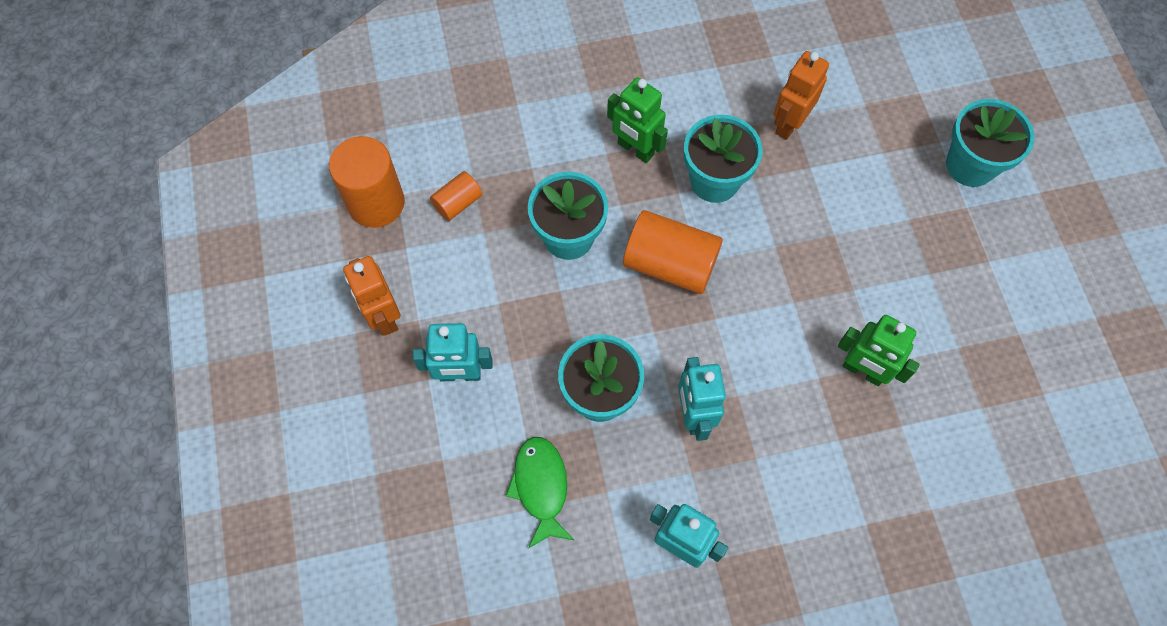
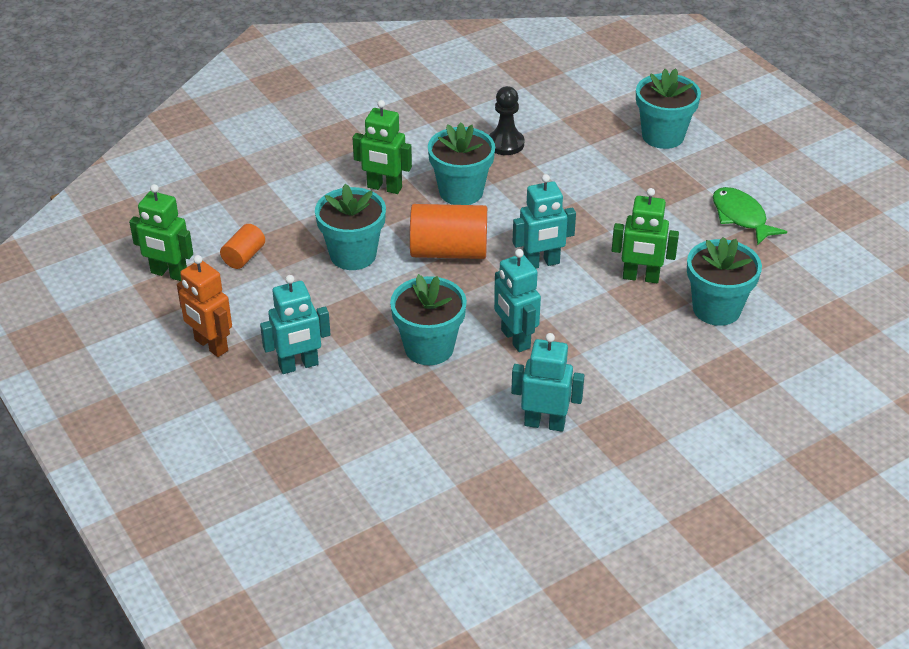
camera: 20 degrees left, 25 degrees down
orange cylinder [329,136,405,228] -> green robot [129,184,193,281]
green fish [506,437,575,549] -> green fish moved to [713,187,787,246]
orange robot [774,51,829,140] -> black pawn [489,86,524,155]
none -> turquoise robot [512,174,576,269]
none -> turquoise flower pot [687,237,762,326]

